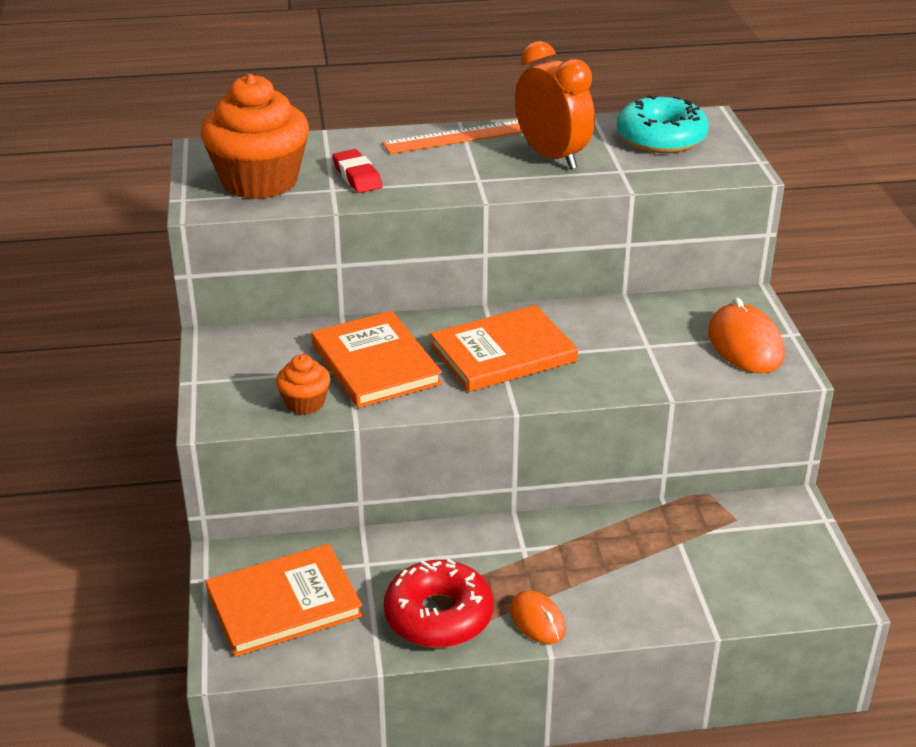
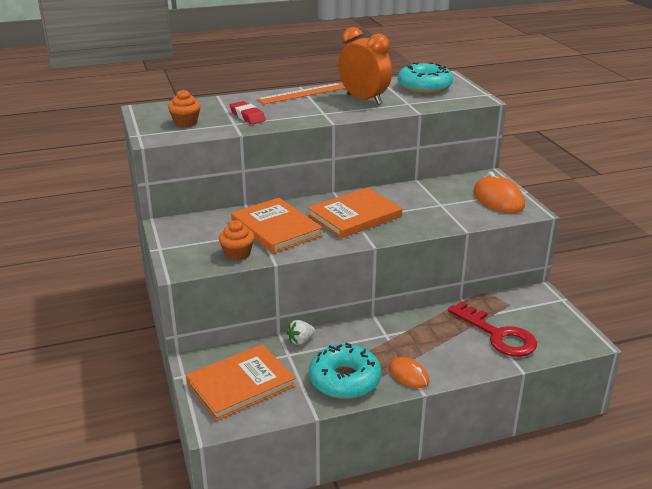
camera: 10 degrees left, 5 degrees down
orange cupcake [201,74,309,199] -> orange cupcake [168,90,201,127], size x0.47
red donut [384,559,493,648] -> turquoise donut [309,343,381,399]
none -> white strawberry [287,320,315,345]
none -> red key [448,301,537,357]

